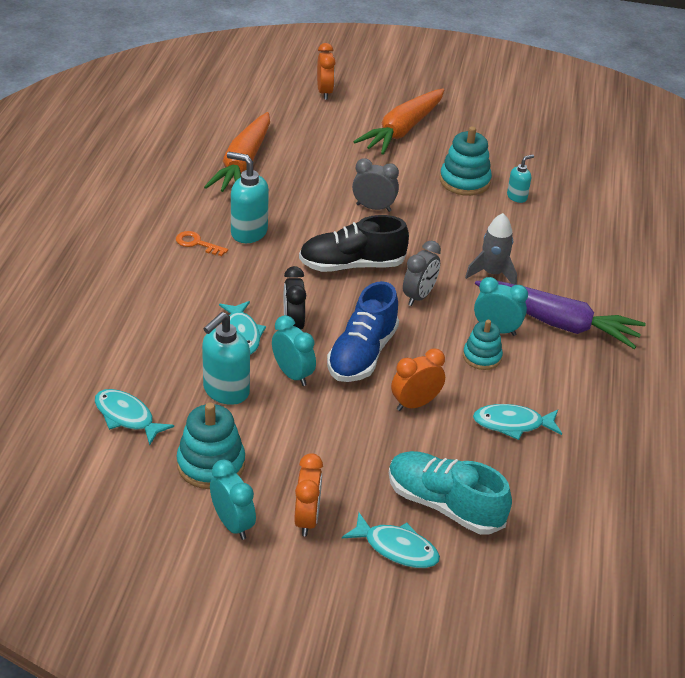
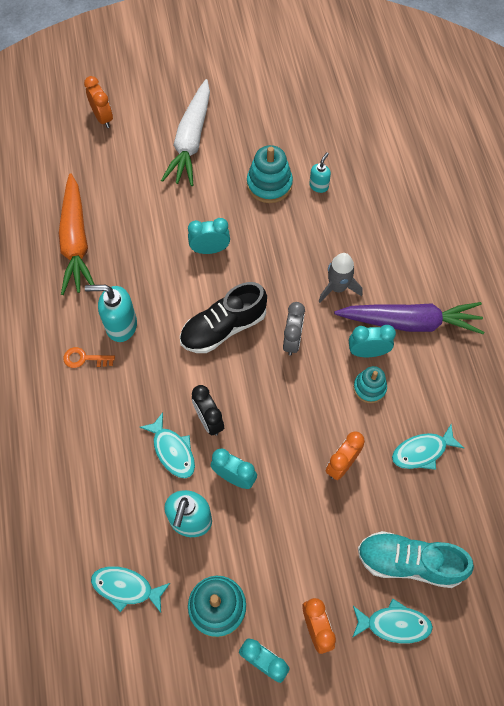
camera: 20 degrees left, 25 degrees up
blue shoe [327,281,399,382] -> none
grey clock [352,158,399,212] -> turquoise clock [188,218,230,254]
orange carrot [353,89,444,155] -> white carrot [161,79,210,186]

